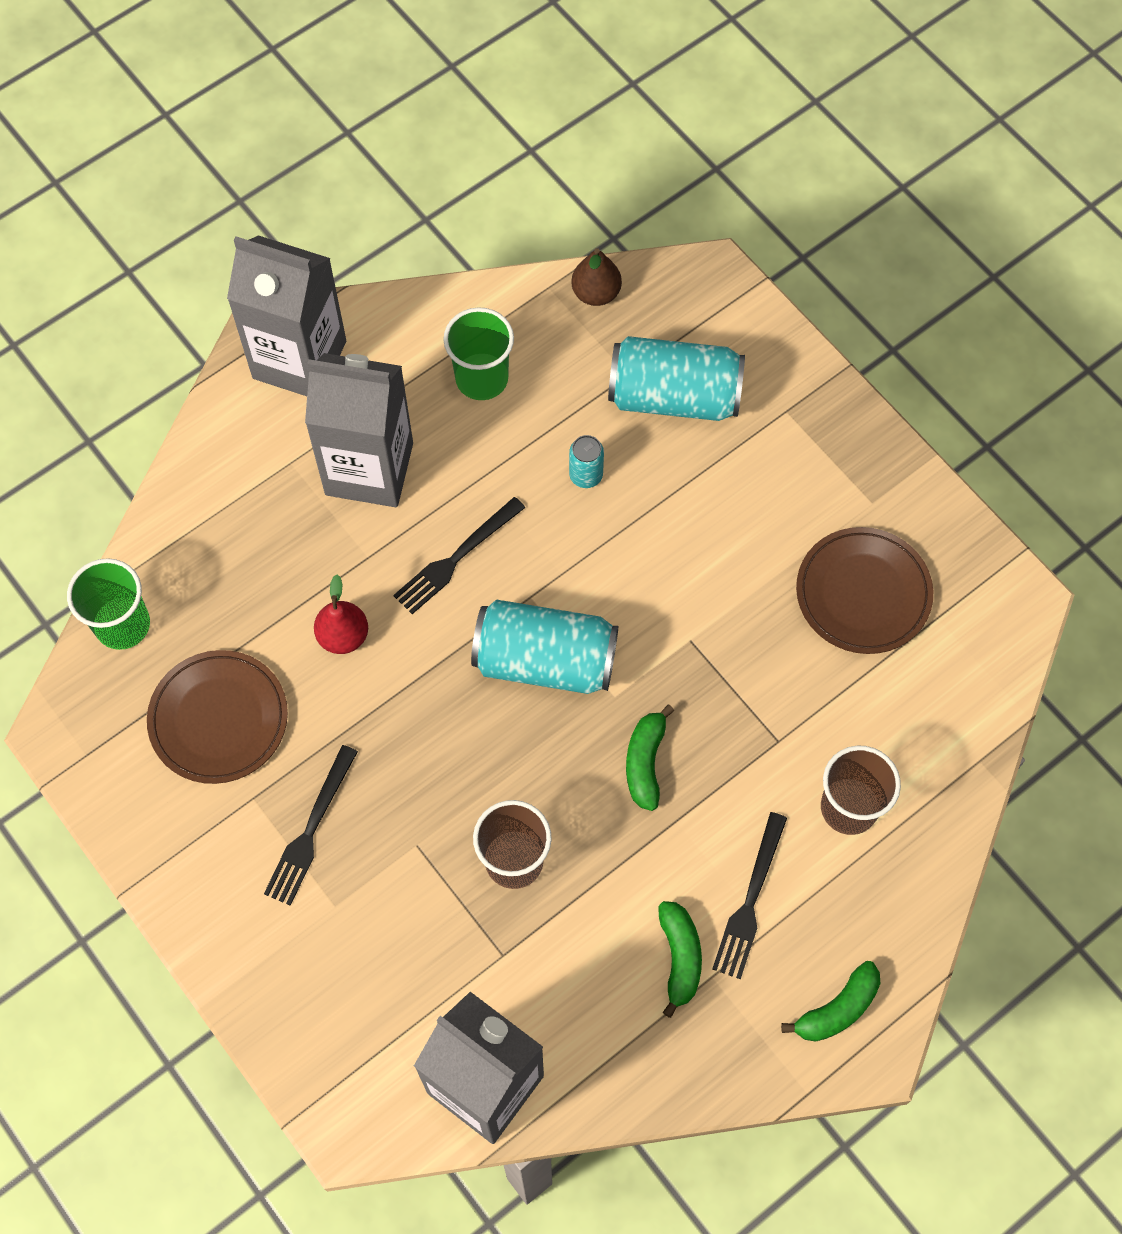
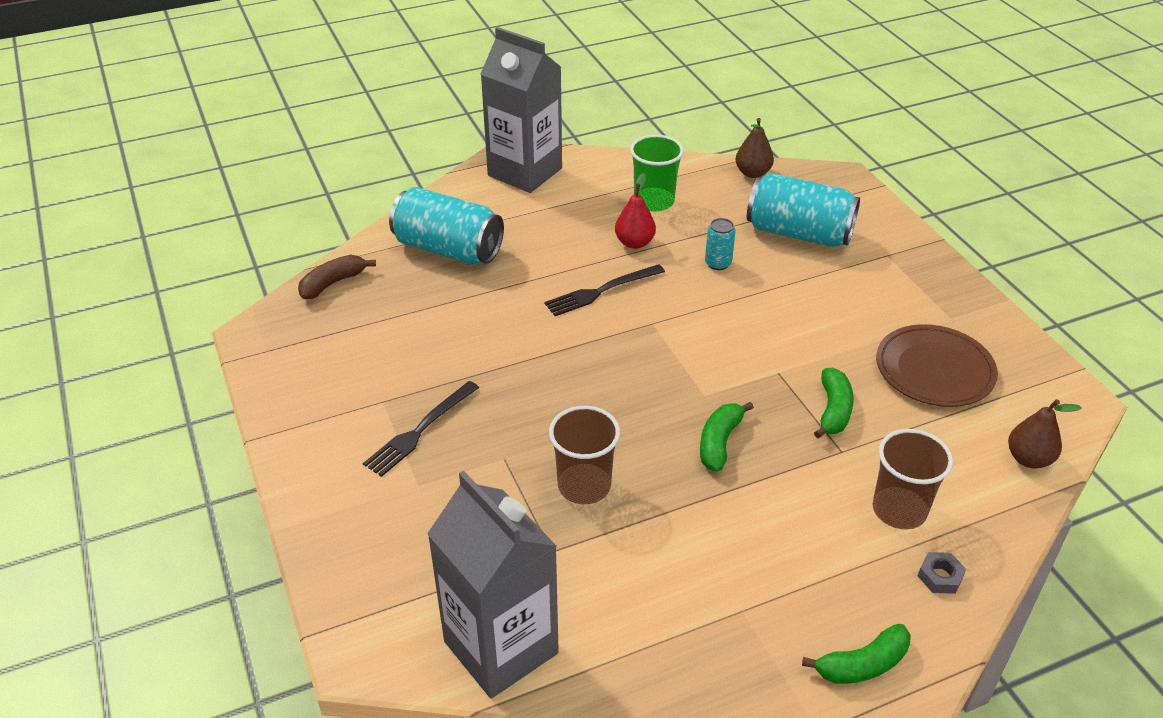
camera: 15 degrees right, 25 degrees down
green cup [67,558,150,650] -> brown banana [298,255,376,299]
brown plate [147,650,288,784] -> none
grey carton [305,353,413,507] -> none
red pear [314,574,368,654] -> red pear moved to [615,173,656,249]
turquoise can [471,600,618,694] -> turquoise can moved to [389,187,504,264]
green banana [658,901,702,1018] -> green banana moved to [814,368,854,438]
black fork [712,812,787,979] -> none
none -> grey nut [918,552,966,594]
none -> brown pear [1008,399,1082,468]

